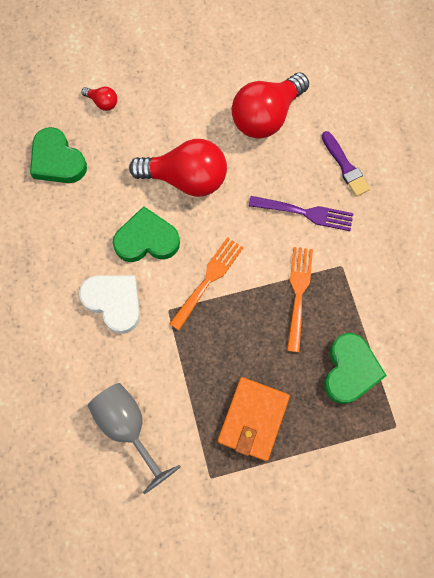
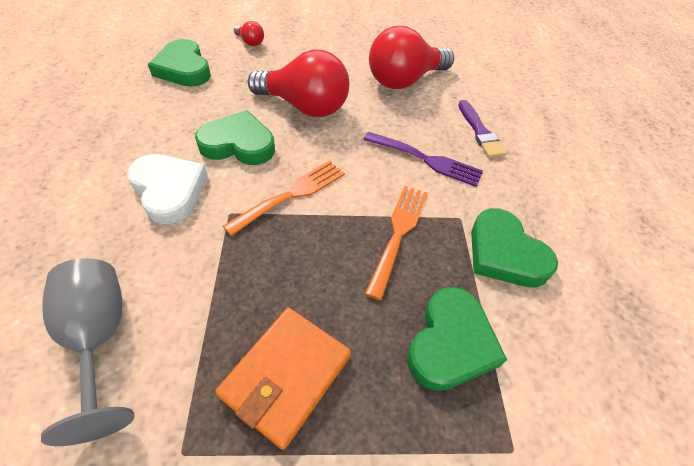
camera: 10 degrees right, 20 degrees down
none -> green heart [471,208,558,287]

